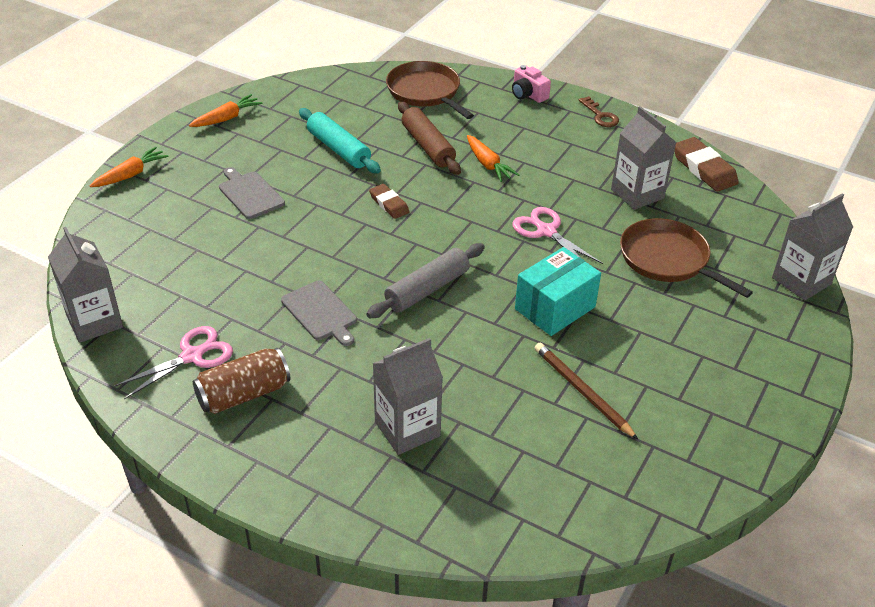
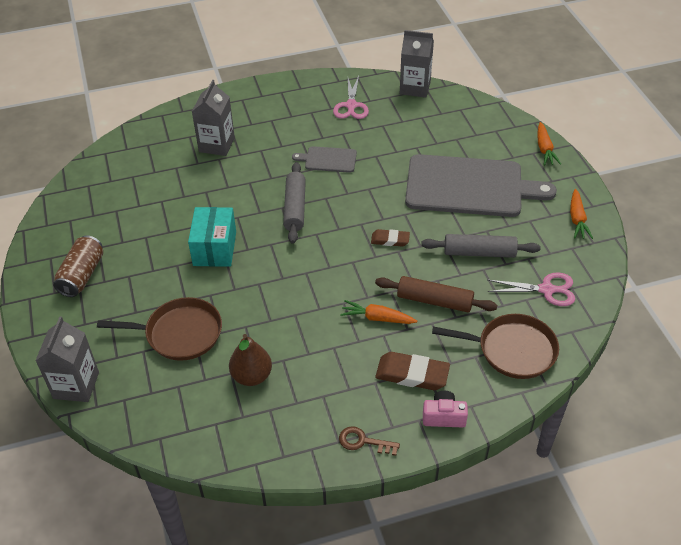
camera: 135 degrees right, 5 degrees up
brown can [193,348,291,414] -> brown can moved to [53,235,103,297]
grey cutting board [219,167,285,219] -> grey cutting board [405,154,557,217], size x2.23
turquoise rolling pin [299,108,381,173] -> grey rolling pin [421,234,541,258]
pink scissors [512,207,603,264] -> pink scissors moved to [488,272,575,306]
brown pencil [535,343,638,440] -> none
grey carton [611,106,676,210] -> brown pear [229,334,272,386]
brown eraser [674,137,739,192] -> brown eraser moved to [375,352,450,390]

